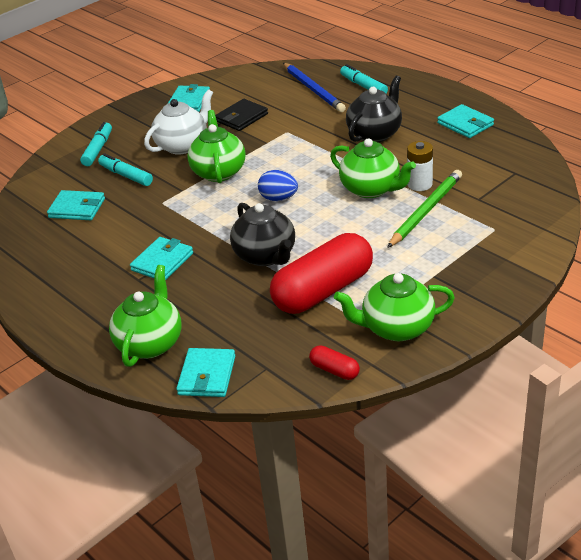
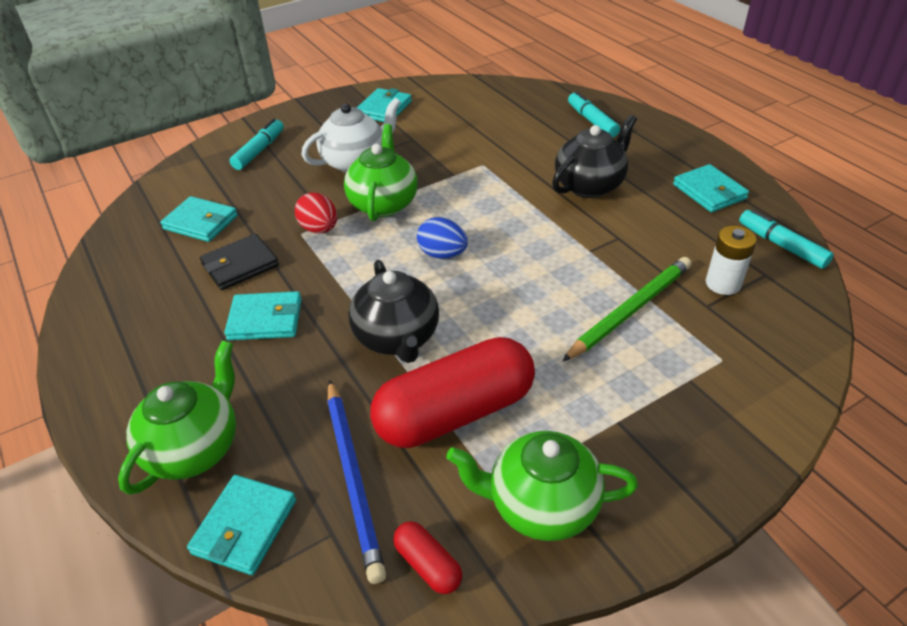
camera: 10 degrees right, 5 degrees up
turquoise marker [98,153,153,186] -> turquoise marker moved to [739,209,834,269]
turquoise wallet [130,237,193,280] -> turquoise wallet turned 45 degrees clockwise [224,291,301,340]
black wallet [215,99,268,131] -> black wallet moved to [200,234,279,290]
blue pencil [283,63,346,112] -> blue pencil moved to [327,380,386,584]
green teapot [330,138,416,198] -> none
white battery [407,141,433,191] -> white battery moved to [706,226,757,295]
none -> red egg [295,192,337,233]

